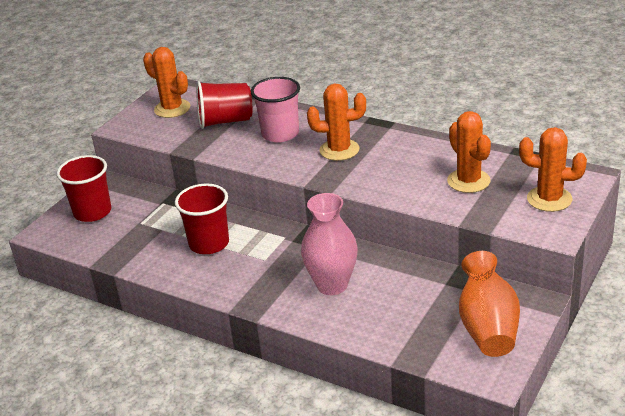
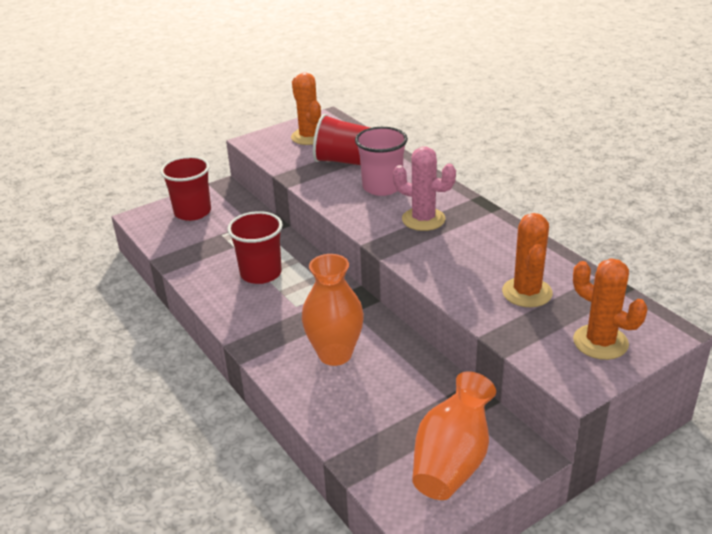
camera: 25 degrees right, 0 degrees up
pink vase [301,193,358,295] -> orange vase [302,254,364,366]
orange cactus [307,84,366,161] -> pink cactus [393,147,456,231]

